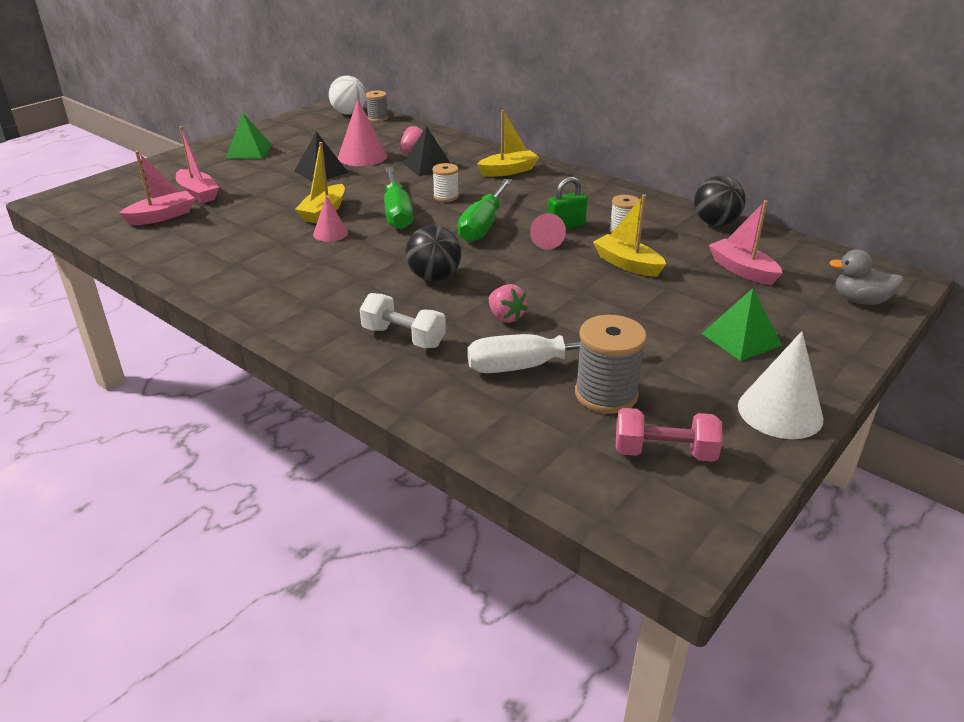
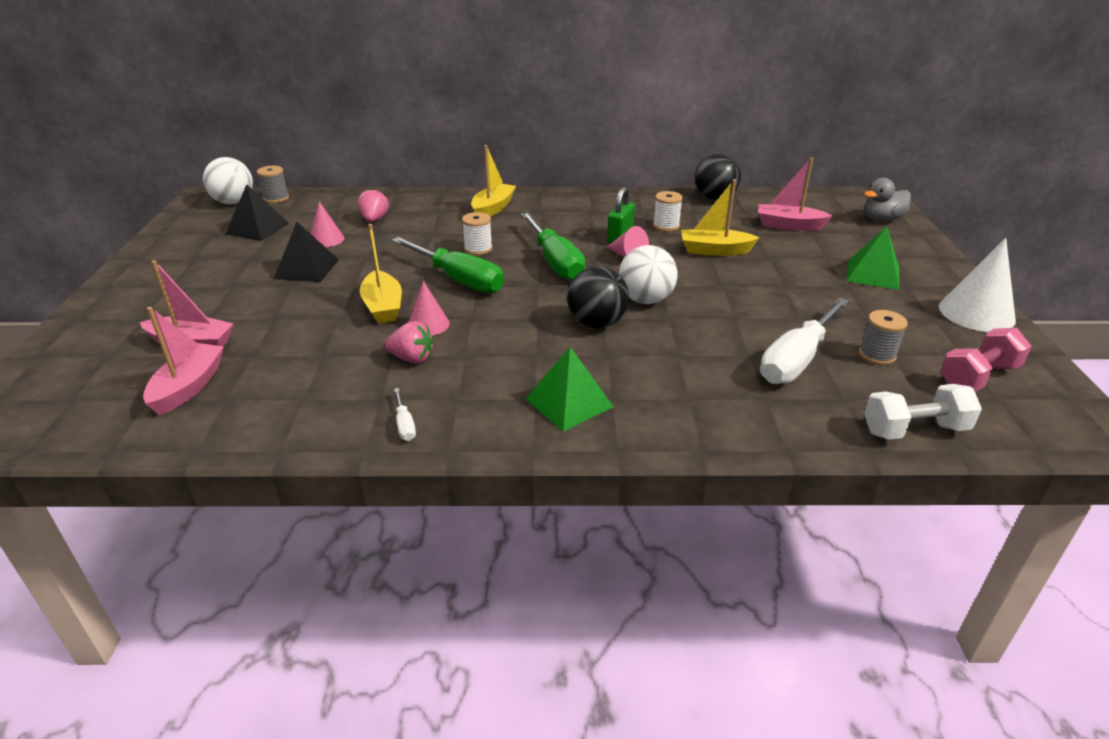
camera: 40 degrees left, 0 degrees up
green pyramid [226,113,272,159] -> green pyramid moved to [526,347,614,432]
pink cone [338,99,387,166] -> pink cone [311,201,344,247], size x0.59
white dumbbell [360,293,446,348] -> white dumbbell moved to [864,384,982,440]
black pyramid [403,126,450,176] -> black pyramid moved to [226,184,290,241]
pink strawberry [489,284,528,323] -> pink strawberry moved to [385,321,433,364]
grey spool [575,315,647,414] -> grey spool [859,310,908,365], size x0.59
none -> white screwdriver [394,388,416,441]
none -> white ball [619,245,678,304]

